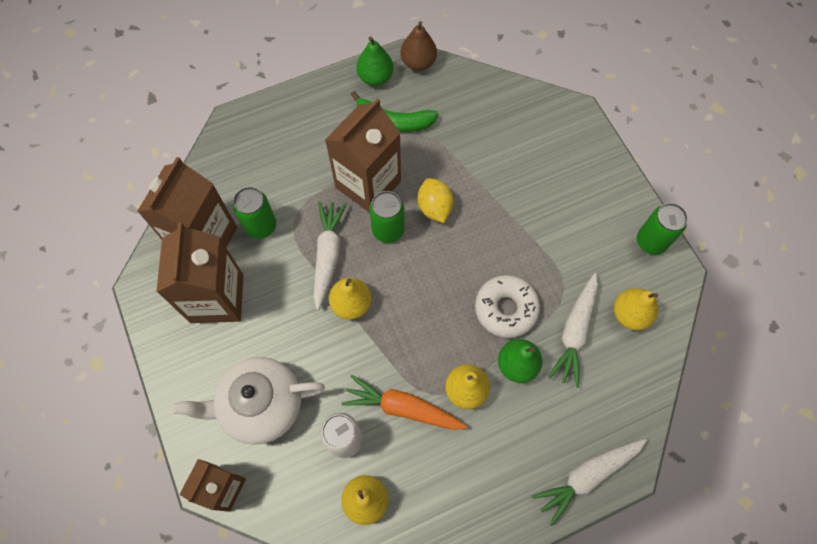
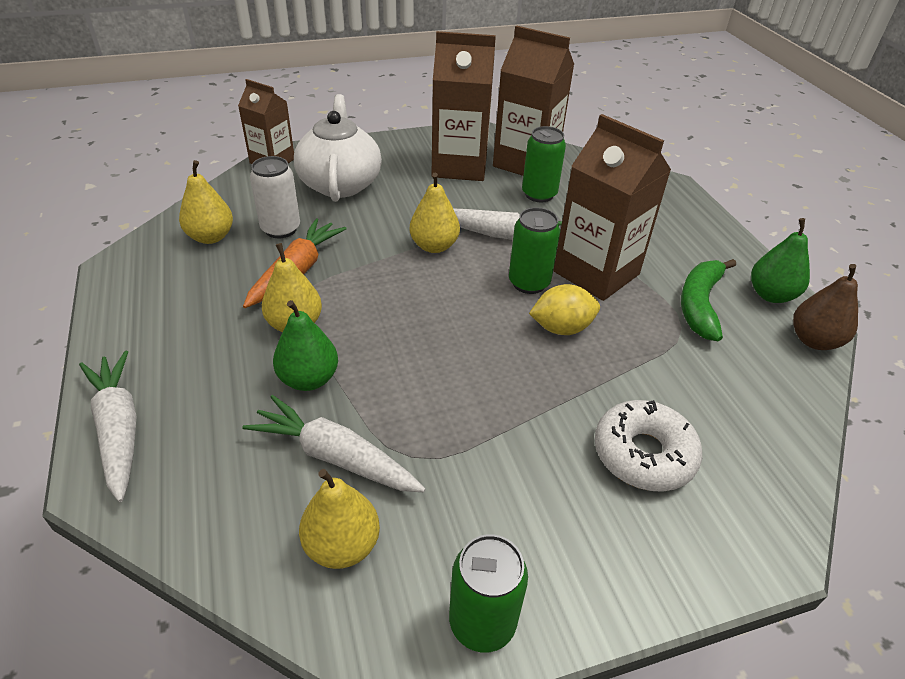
camera: 95 degrees right, 25 degrees down
white donut [475,275,540,338] -> white donut moved to [595,400,702,492]

